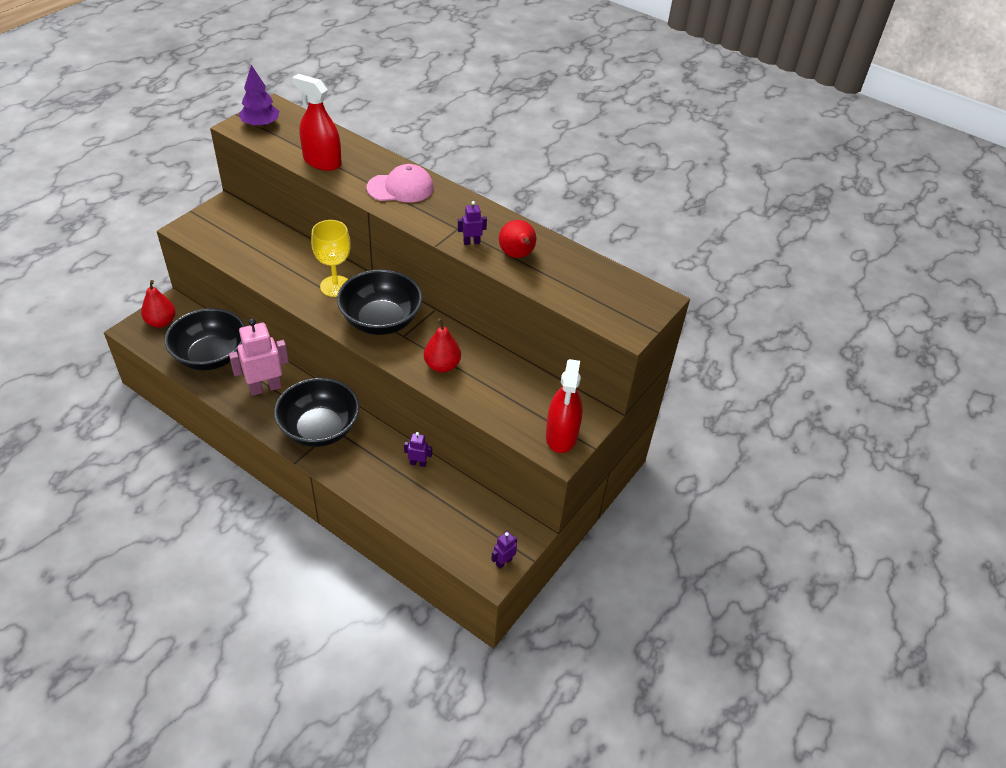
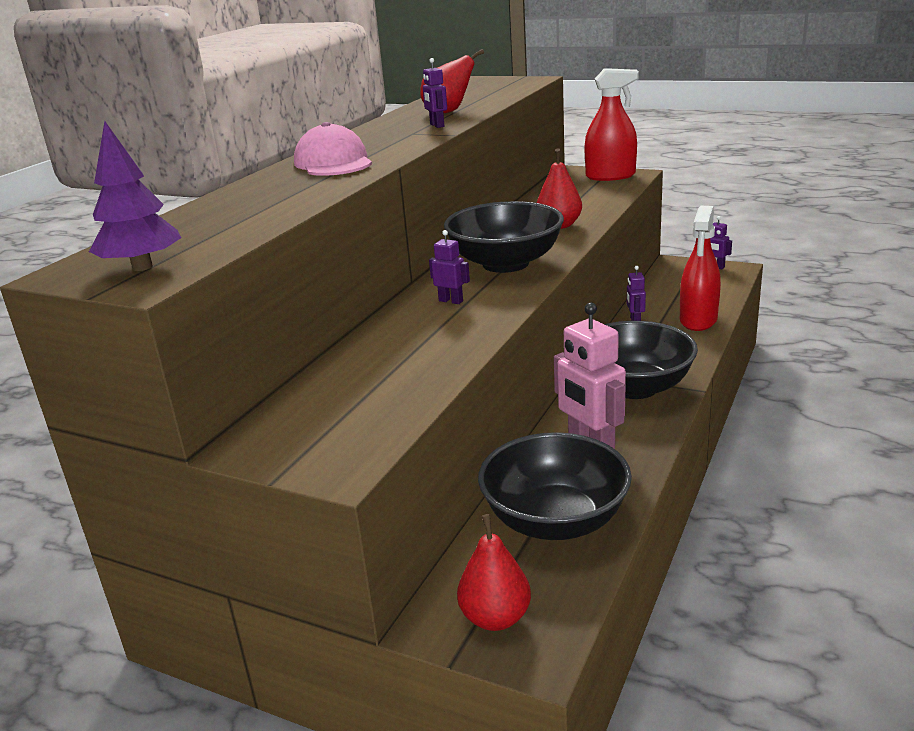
camera: 95 degrees left, 20 degrees down
red spray bottle [292,74,342,171] -> red spray bottle moved to [680,206,721,331]
yellow goblet [311,220,351,297] -> purple robot [429,230,470,304]

